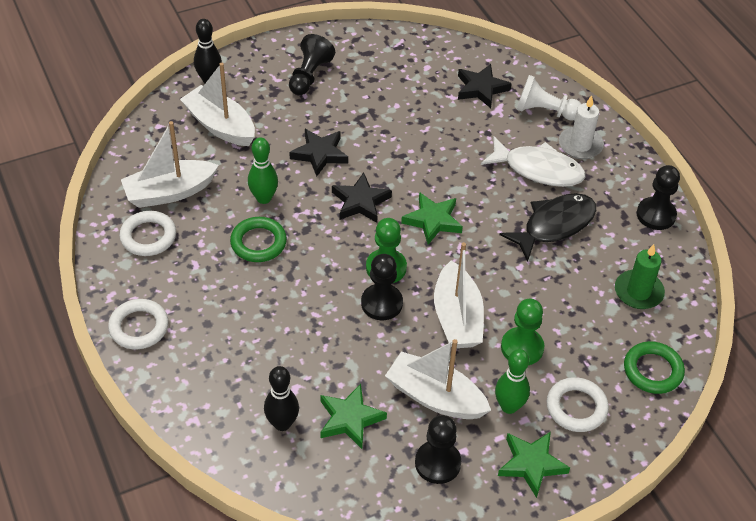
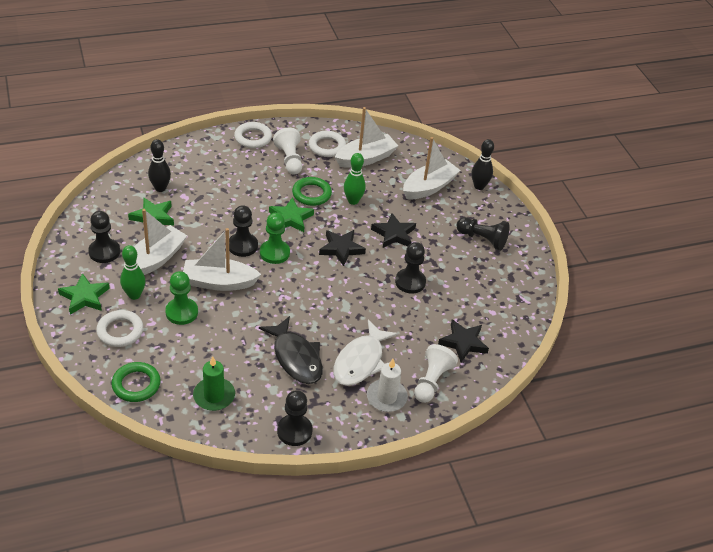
camera: 95 degrees right, 5 degrees down
white boat [121,121,219,208] -> white boat turned 75 degrees clockwise [335,107,398,168]
green star [401,192,463,244] -> green star moved to [269,197,314,232]
none -> white pawn [273,128,302,175]
none -> black pawn [395,242,426,294]

